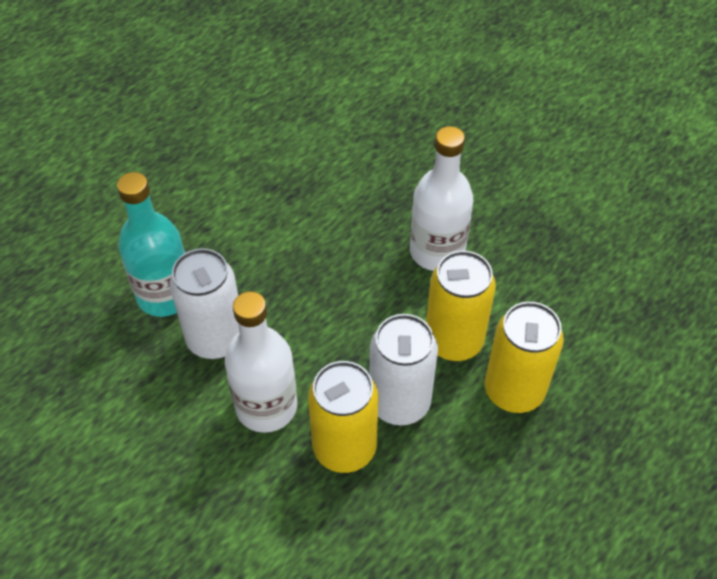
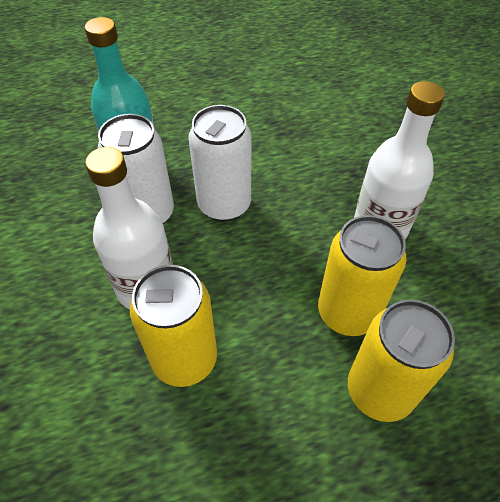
camera: 30 degrees right, 0 degrees up
white can [369,314,438,425] -> white can moved to [189,105,251,222]

